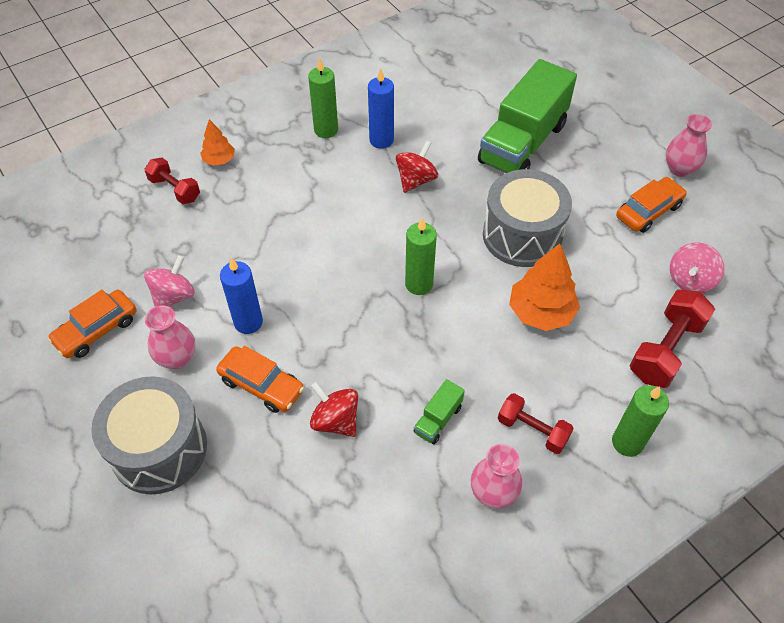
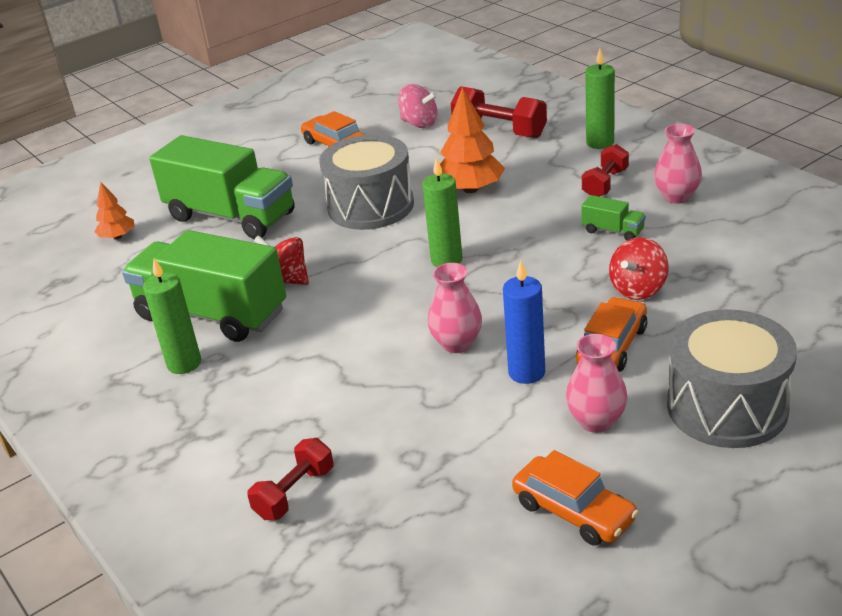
camera: 90 degrees left, 20 degrees down
pink spinning top [144,255,195,307] -> none
orange tree [200,119,235,166] -> orange tree moved to [94,182,134,240]
blue candle [368,68,394,149] -> green truck [122,230,286,342]
pink vase [666,114,712,177] -> pink vase moved to [428,263,482,353]

